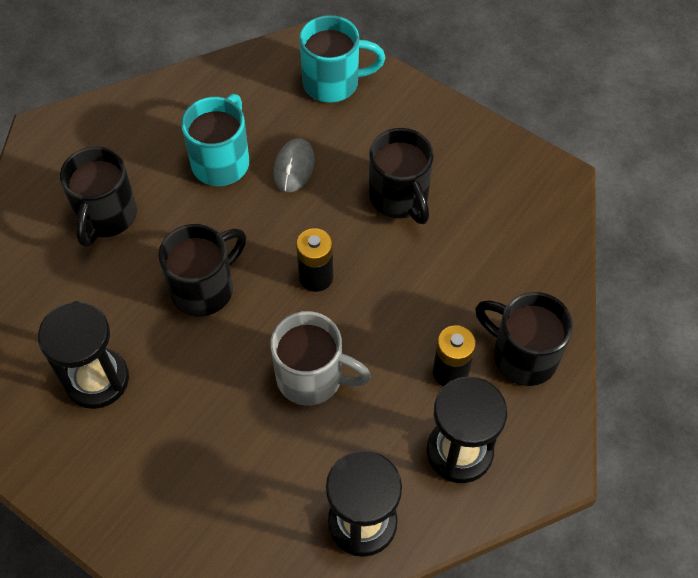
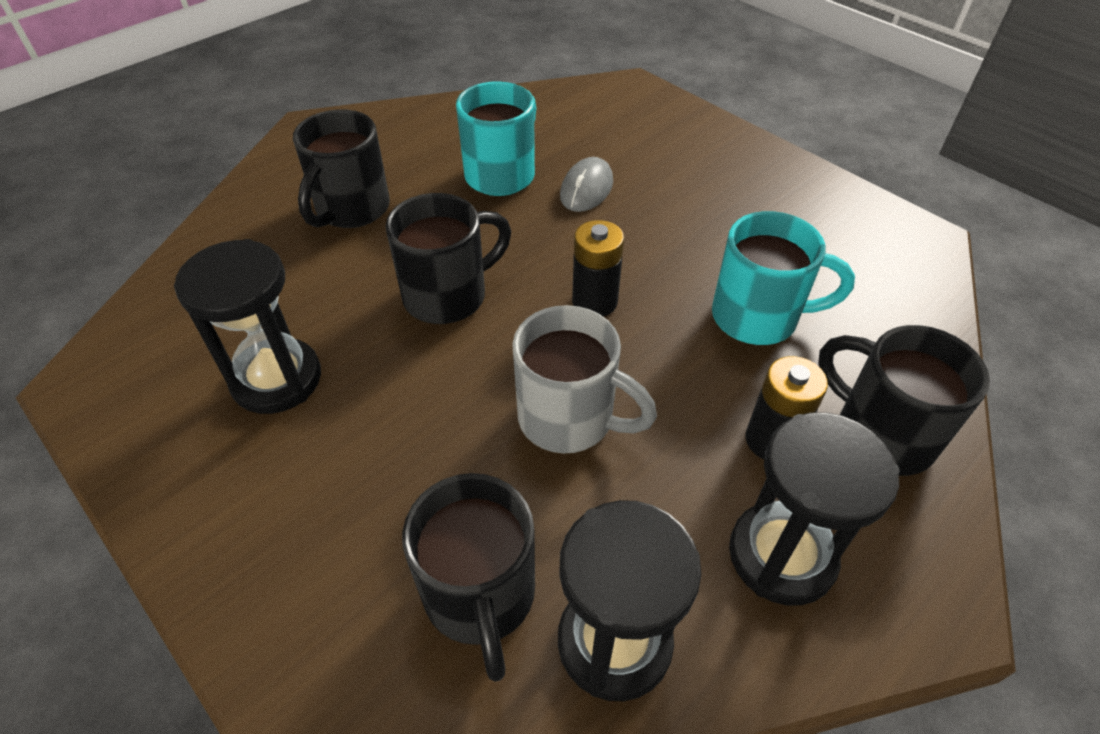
camera: 10 degrees right, 10 degrees down
turquoise mug [299,15,385,103] -> turquoise mug moved to [712,211,855,345]
black mug [369,128,434,224] -> black mug moved to [402,473,535,682]

